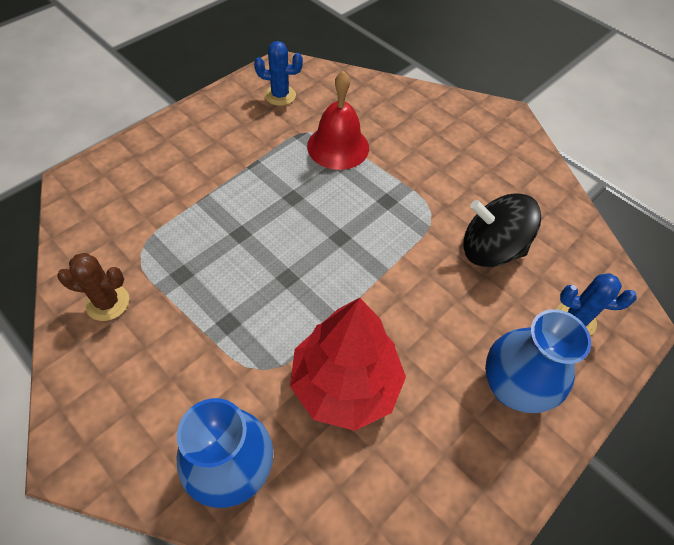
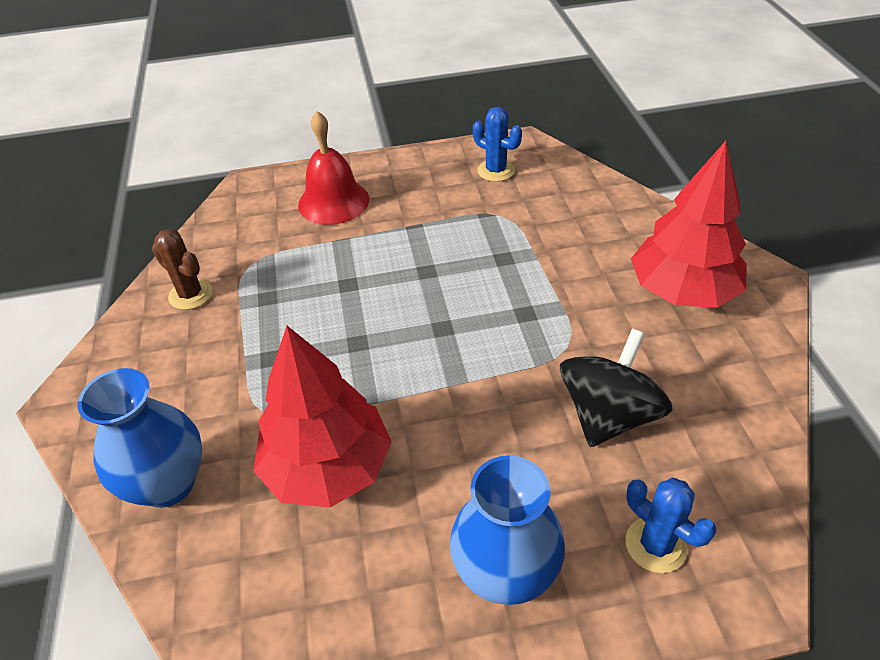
camera: 40 degrees right, 10 degrees down
red bell [307,71,369,170] -> red bell moved to [298,111,369,225]
black spinning top [464,193,541,267] -> black spinning top turned 75 degrees clockwise [560,328,672,447]
none -> red tree [631,141,747,308]

